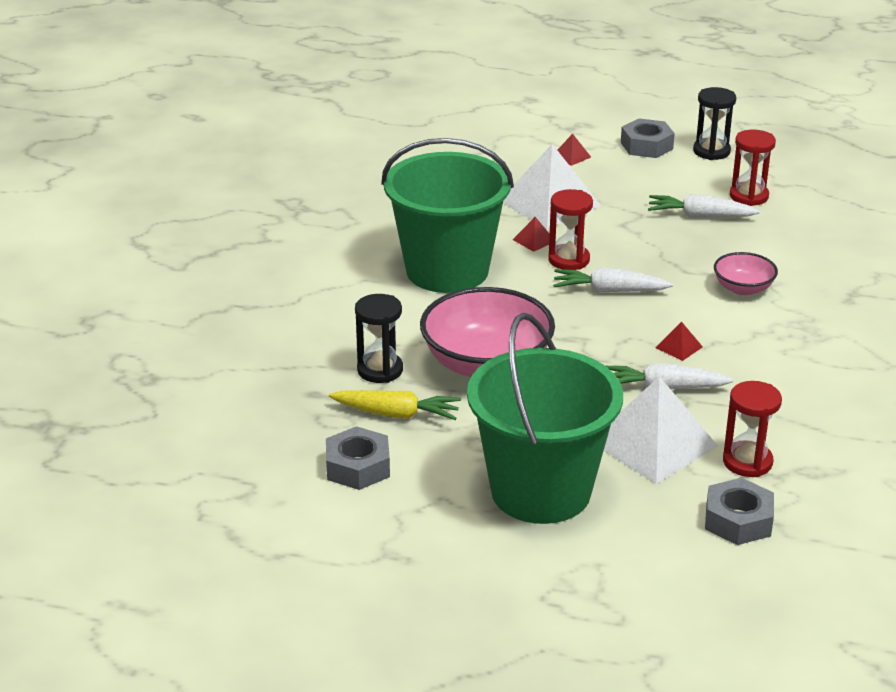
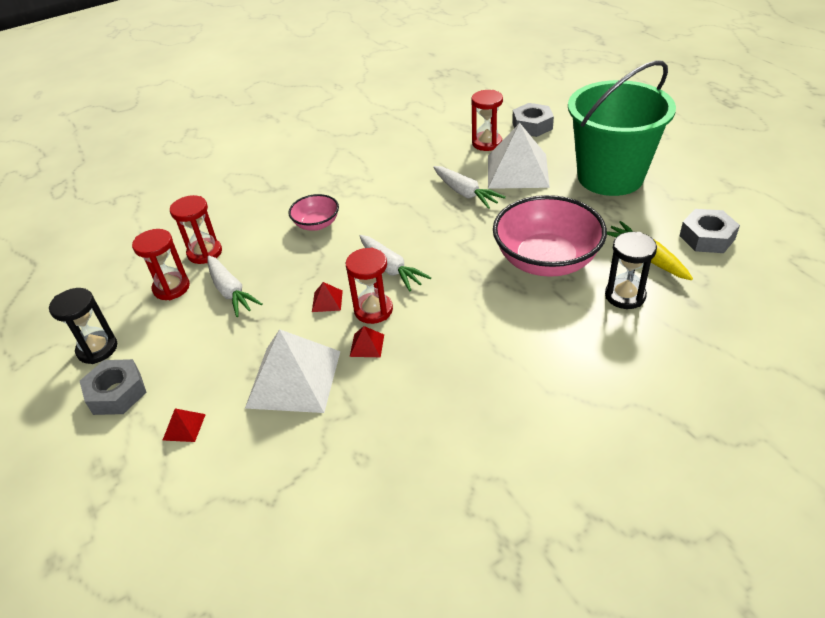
camera: 130 degrees left, 10 degrees up
green bucket [381,138,514,293] -> none
red pyramid [655,322,703,361] -> red pyramid moved to [312,282,343,312]
none -> red hourglass [170,195,222,264]

